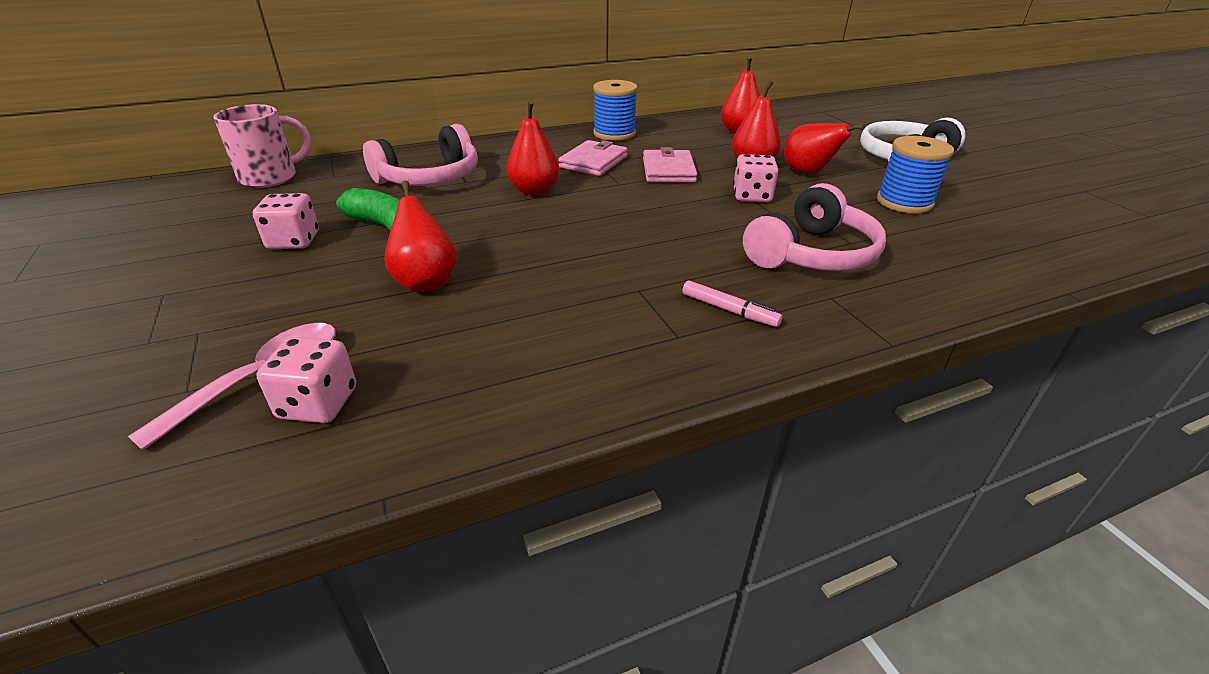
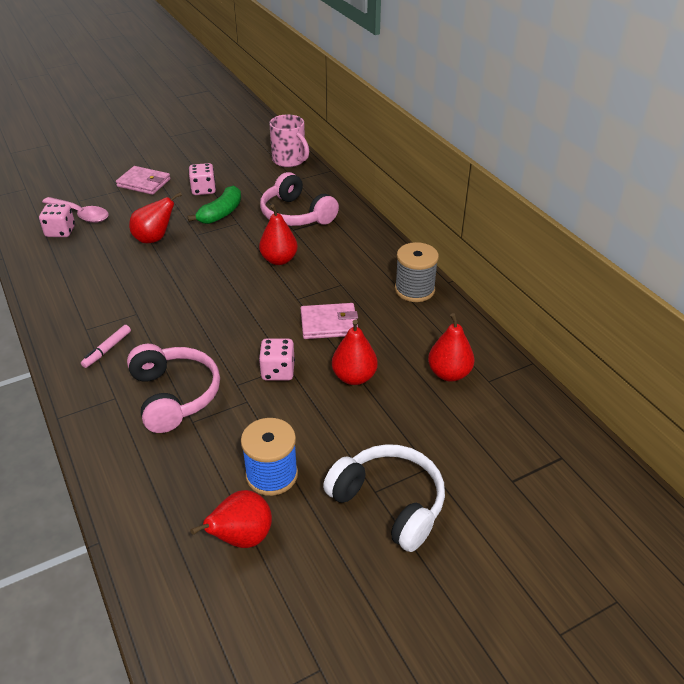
camera: 85 degrees right, 5 degrees up
pink wallet [558,140,628,176] -> pink wallet moved to [116,166,170,195]
blue spool [593,80,638,141] -> grey spool [395,242,439,302]
pink headphones [743,183,886,271] -> pink headphones turned 150 degrees counterclockwise [127,344,220,433]
red pear [784,123,865,174] -> red pear moved to [190,490,272,548]

